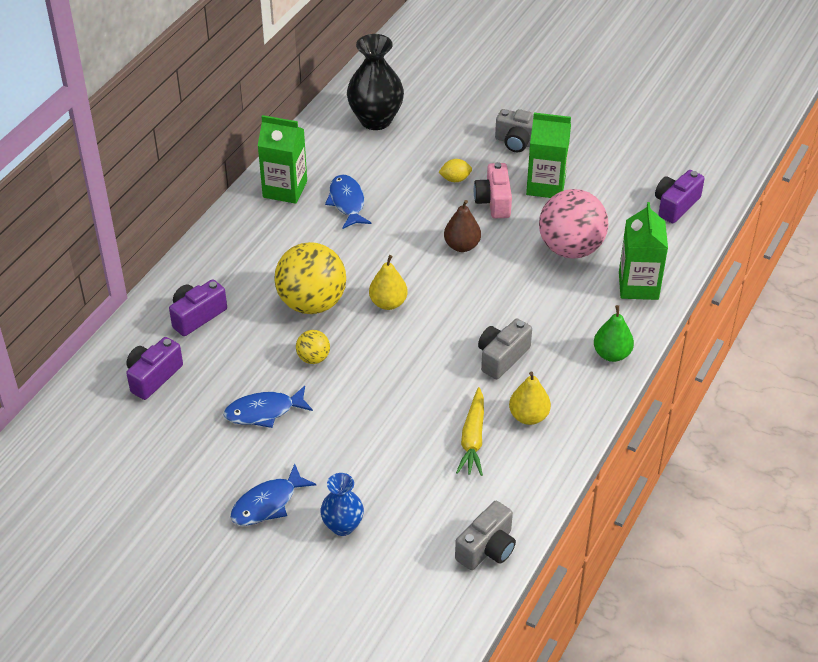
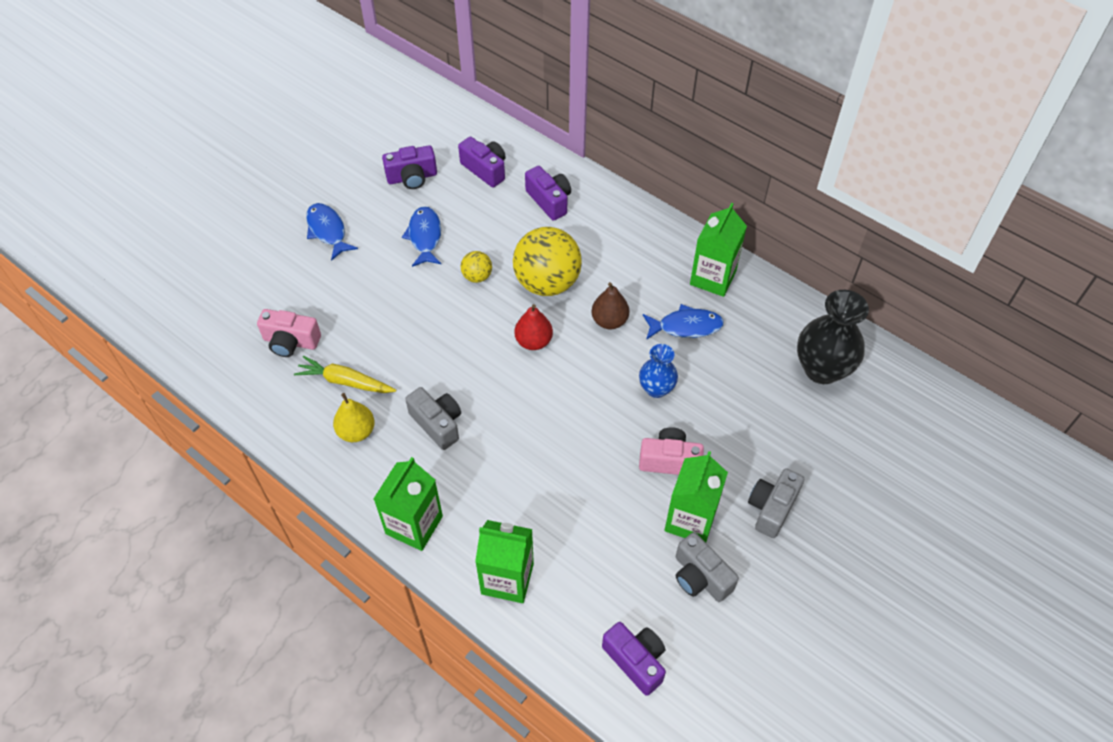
camera: 100 degrees right, 10 degrees up
blue vase [320,473,364,536] -> blue vase moved to [639,344,678,398]
yellow pear [369,255,408,310] -> red pear [514,304,553,350]
yellow lemon [438,159,472,182] -> none
brown pear [444,200,481,252] -> brown pear moved to [591,282,629,329]
grey camera [455,501,516,570] -> grey camera moved to [676,532,739,602]
pink ball [539,189,608,259] -> none
green pear [594,305,634,362] -> green carton [374,457,443,551]
none -> pink camera [257,309,321,357]
none -> purple camera [382,145,437,189]

